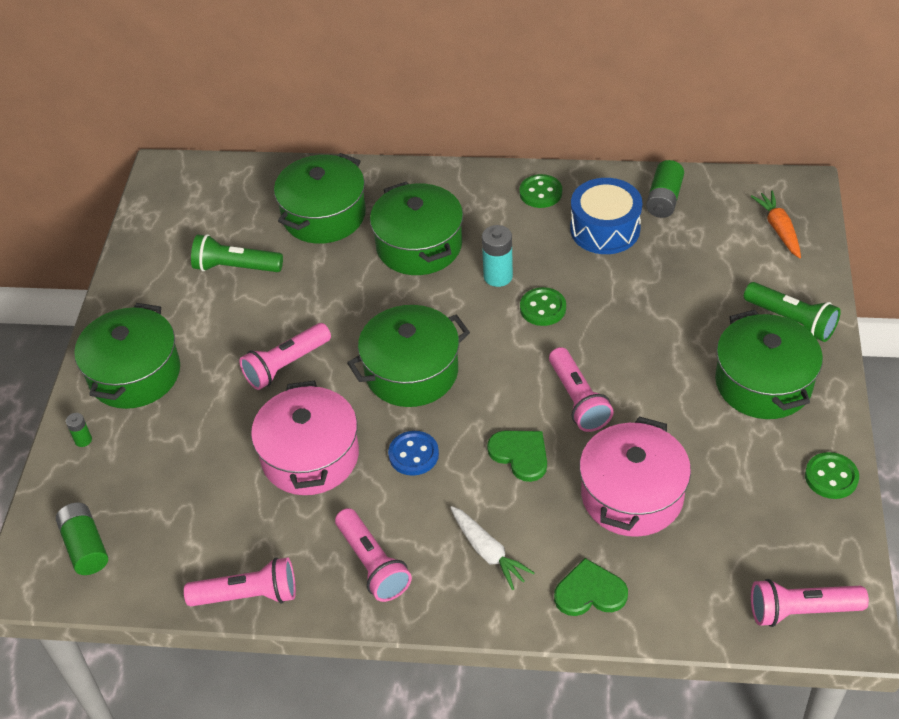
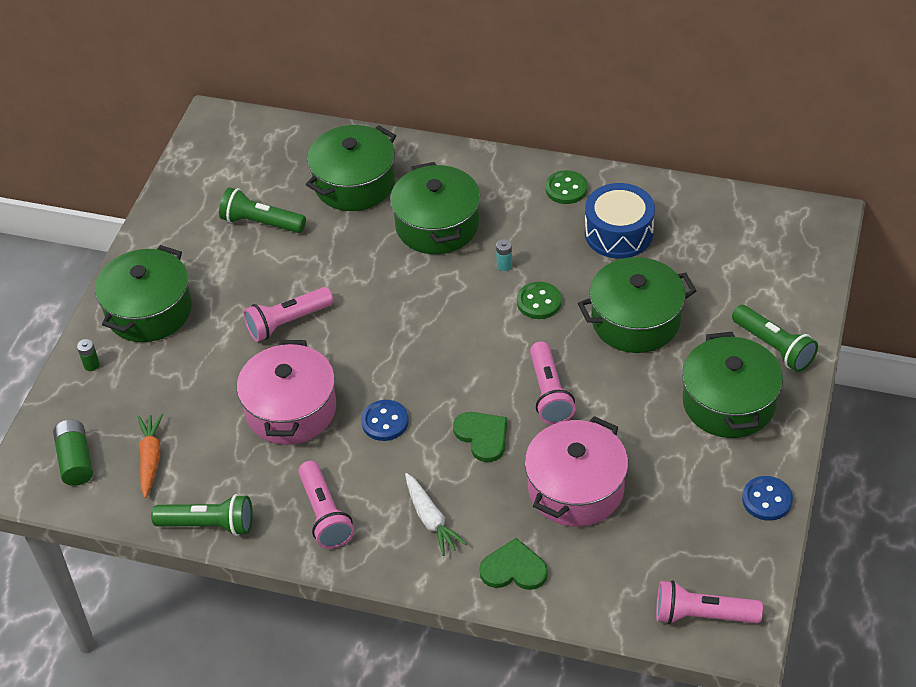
camera: 10 degrees right, 0 degrees up
pink flashlight [184,558,296,606] -> green flashlight [151,494,253,536]
green pot [347,305,470,407] -> green pot moved to [578,257,696,353]
turquoise battery [482,225,513,287] -> turquoise battery [496,239,512,271], size x0.55
green battery [646,160,684,218] -> none
orange carrot [751,191,801,258] -> orange carrot moved to [138,414,163,498]
green button [805,452,859,499] -> blue button [742,476,793,521]

